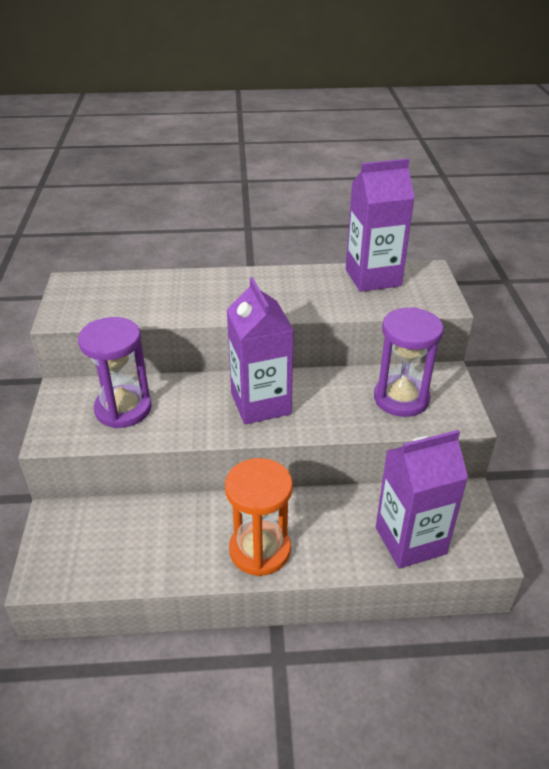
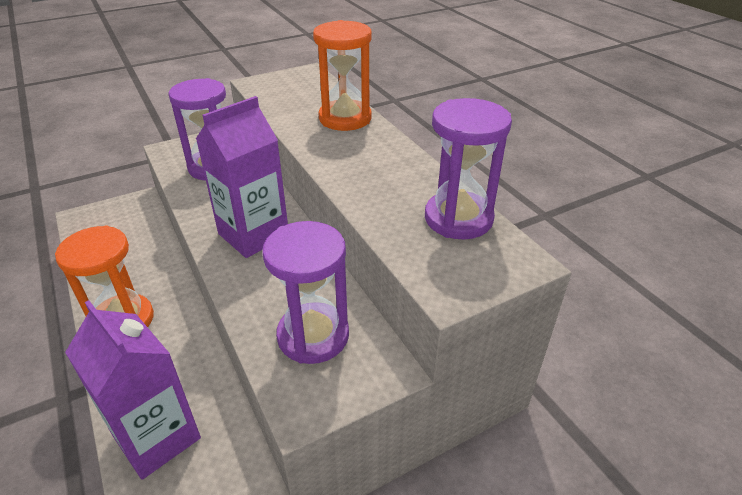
camera: 65 degrees right, 0 degrees up
purple carton [346,159,415,292] -> purple hourglass [425,98,512,239]
none -> orange hourglass [313,20,372,131]

